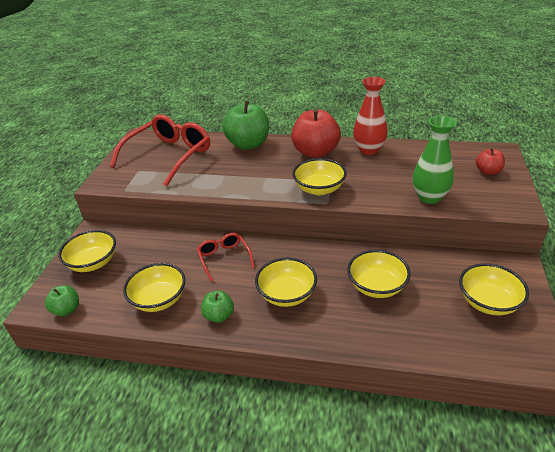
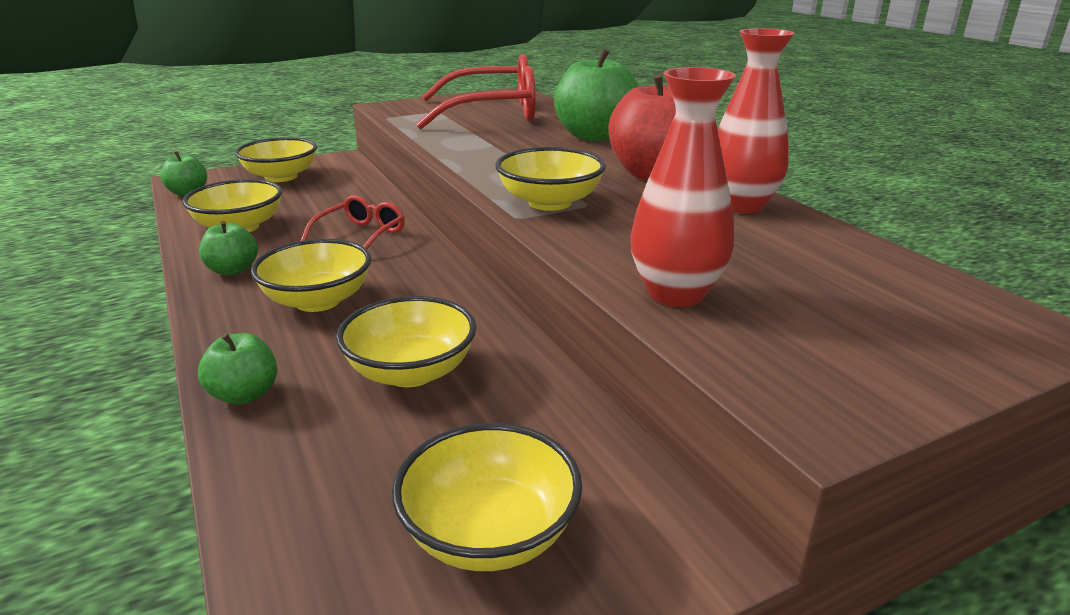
camera: 50 degrees right, 10 degrees down
green vase [413,116,456,204] -> red vase [630,67,736,307]
red apple [476,148,505,175] -> none
none -> green apple [198,333,277,405]

